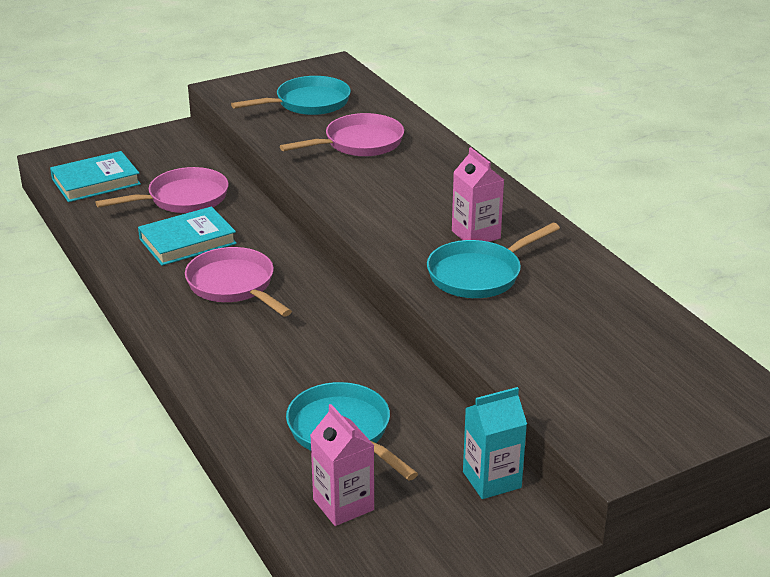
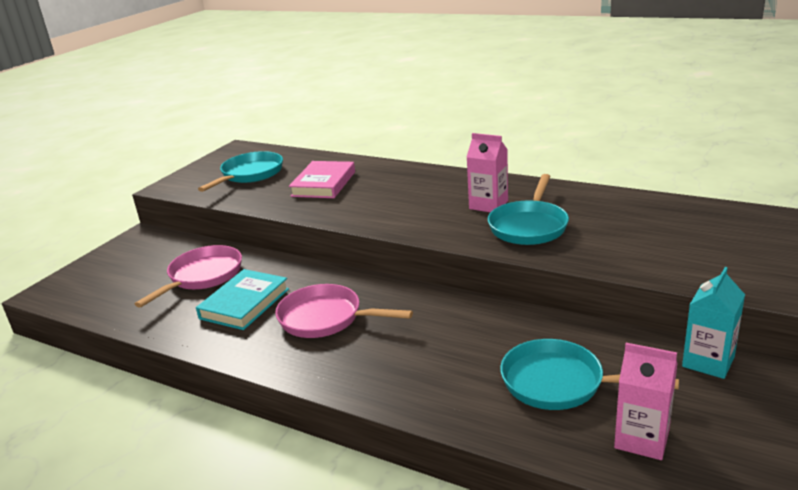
camera: 30 degrees left, 5 degrees down
turquoise book [50,151,141,202] -> none
pink pan [280,113,404,157] -> pink book [289,161,355,198]

